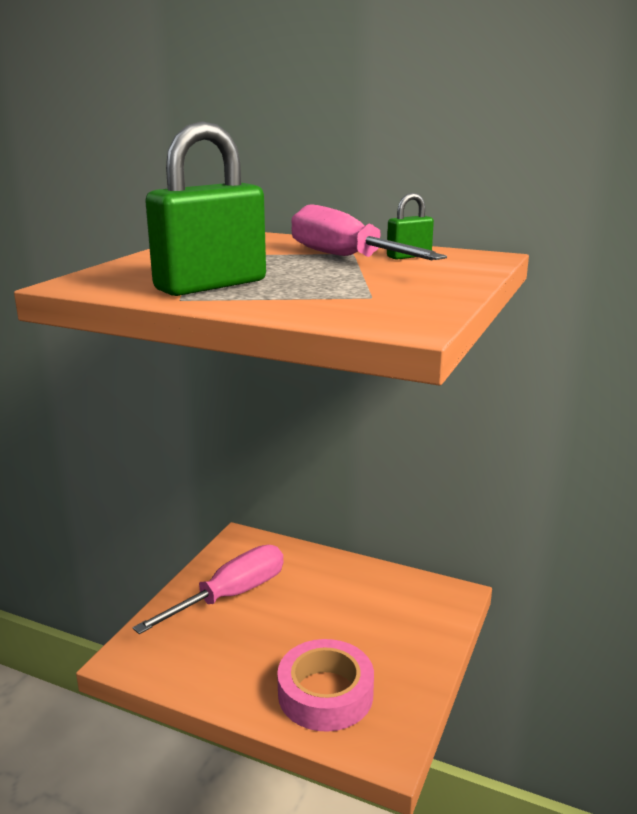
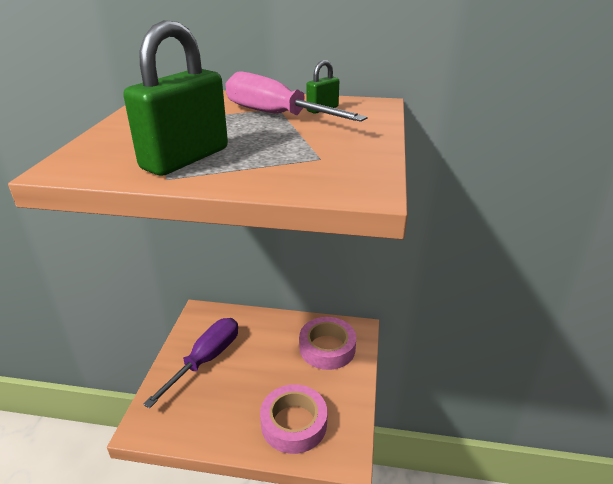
camera: 15 degrees left, 10 degrees up
pink screwdriver [133,545,284,634] -> purple screwdriver [143,318,238,409]
none -> pink tape [299,317,356,370]

